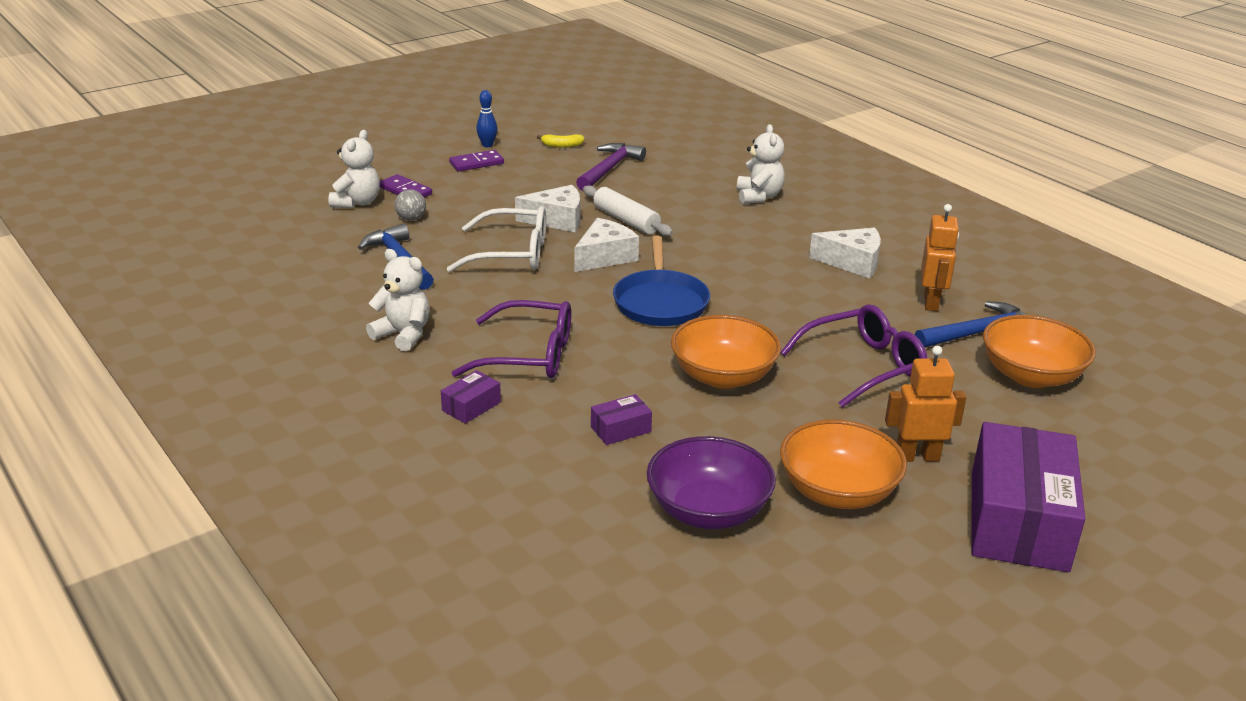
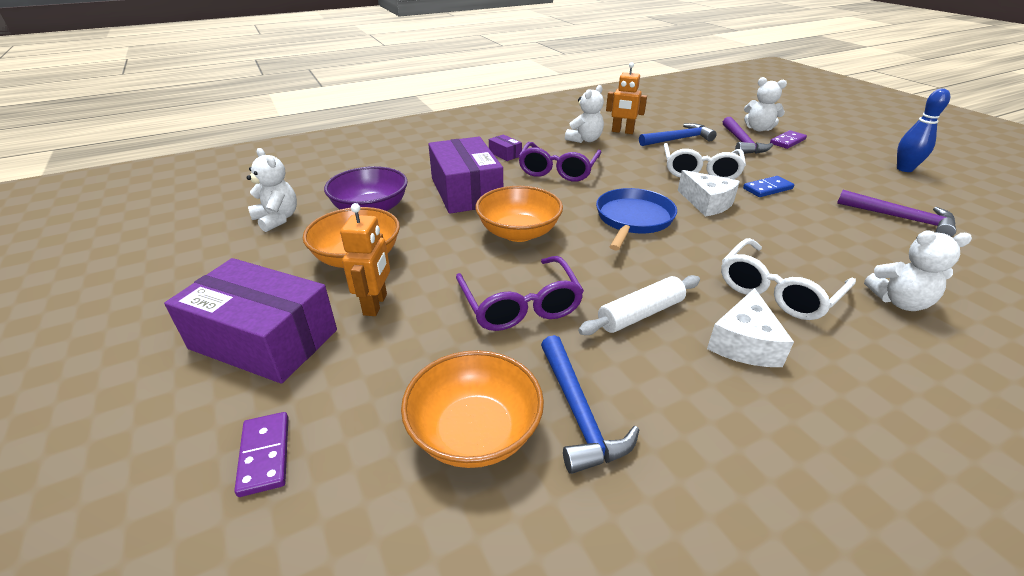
camera: 100 degrees right, 5 degrees up
grey ball [395,189,426,220] -> purple hammer [723,117,773,154]
purple domino [449,150,504,171] -> purple domino moved to [234,412,289,497]
blue bowling pin [476,90,497,147] -> blue bowling pin [897,89,950,172], size x1.55
white cheese [515,185,580,232] -> blue domino [743,176,794,197]
yellow banana [537,134,585,148] -> none
white rolling pin [583,186,673,236] -> white rolling pin moved to [578,275,700,335]
purple box [591,394,652,445] -> purple box [428,137,503,214], size x2.43
blue pan [613,236,710,326] -> blue pan turned 105 degrees clockwise [596,188,677,250]
orange robot [921,204,959,311] -> orange robot moved to [606,62,647,134]
none -> white teddy bear [247,148,297,232]
none -> white glasses [721,238,856,320]

